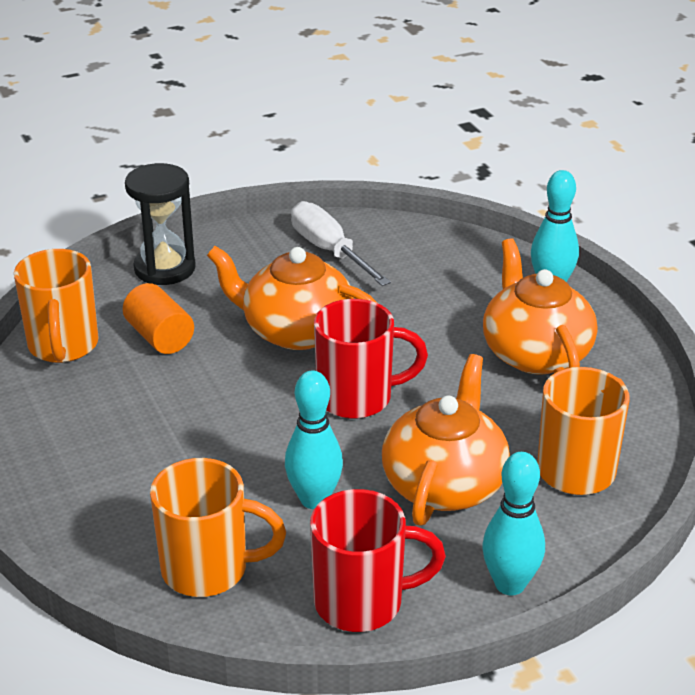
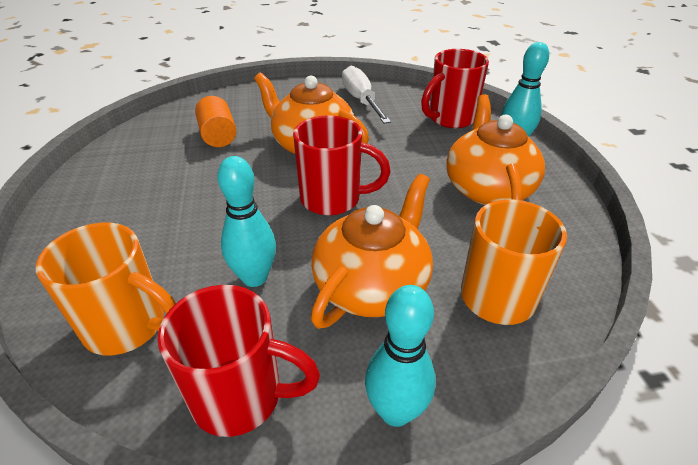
camera: 15 degrees right, 5 degrees up
orange mug [14,249,99,363] -> none
black hourglass [125,163,196,285] -> none
none -> red mug [421,49,489,128]

